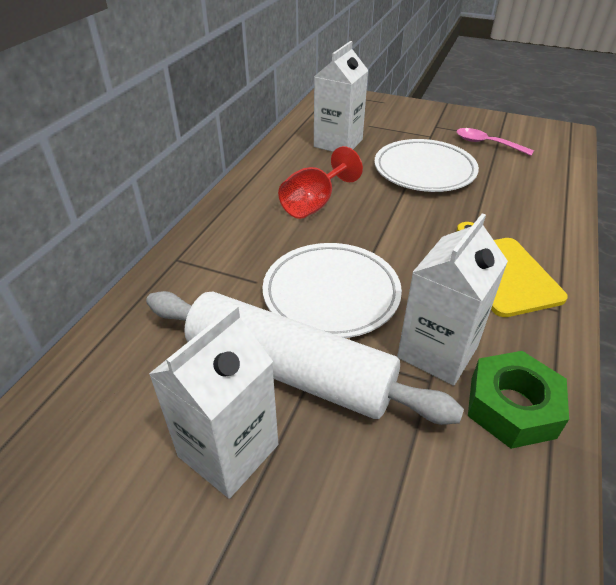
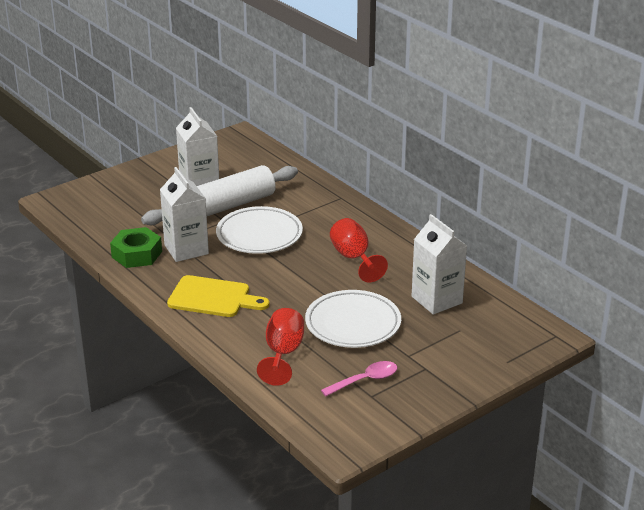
camera: 120 degrees right, 10 degrees down
none -> red goblet [257,308,304,386]

